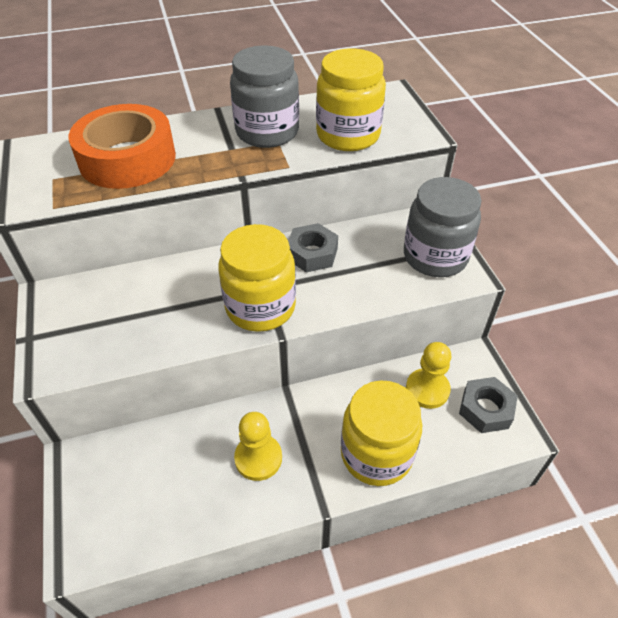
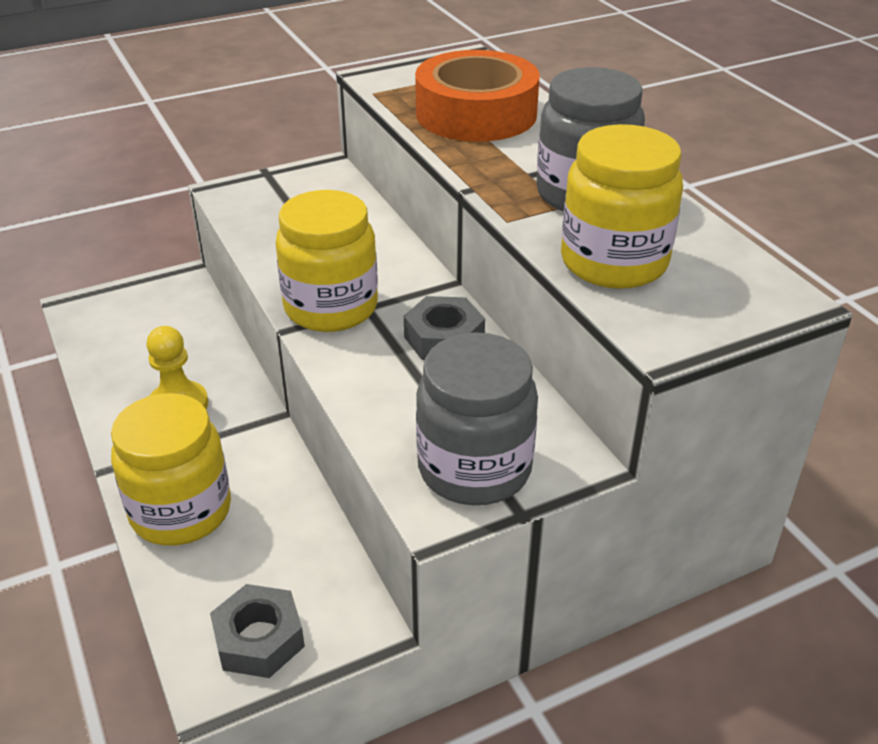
camera: 80 degrees right, 10 degrees down
yellow pawn [406,342,451,409] -> none

